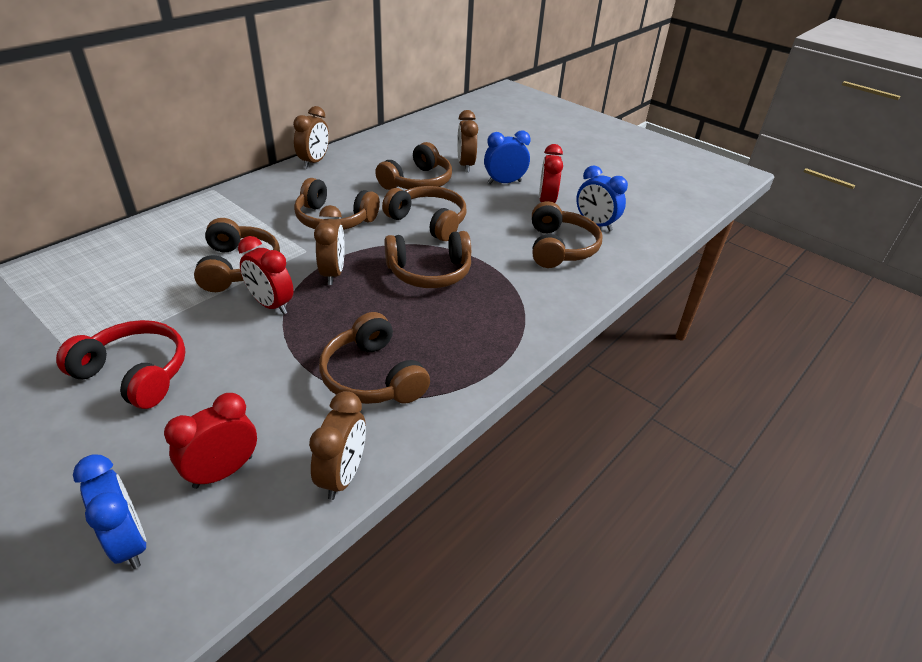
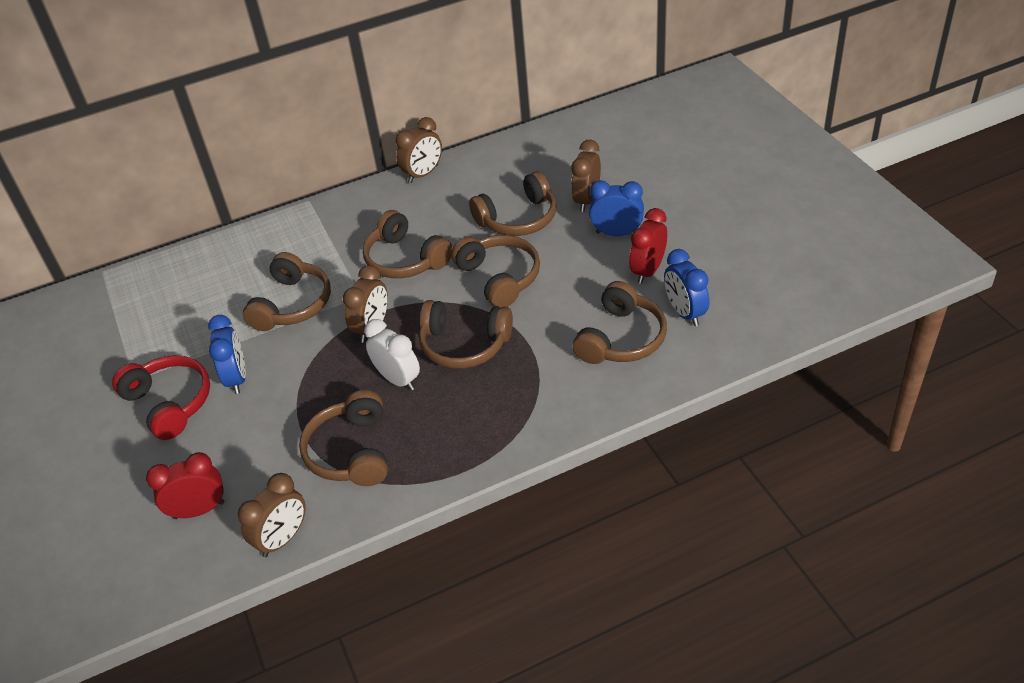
camera: 30 degrees right, 5 degrees up
blue clock [73,454,146,569] -> blue clock moved to [208,315,246,394]
red clock [238,236,294,315] -> none
none -> white clock [365,319,420,391]

